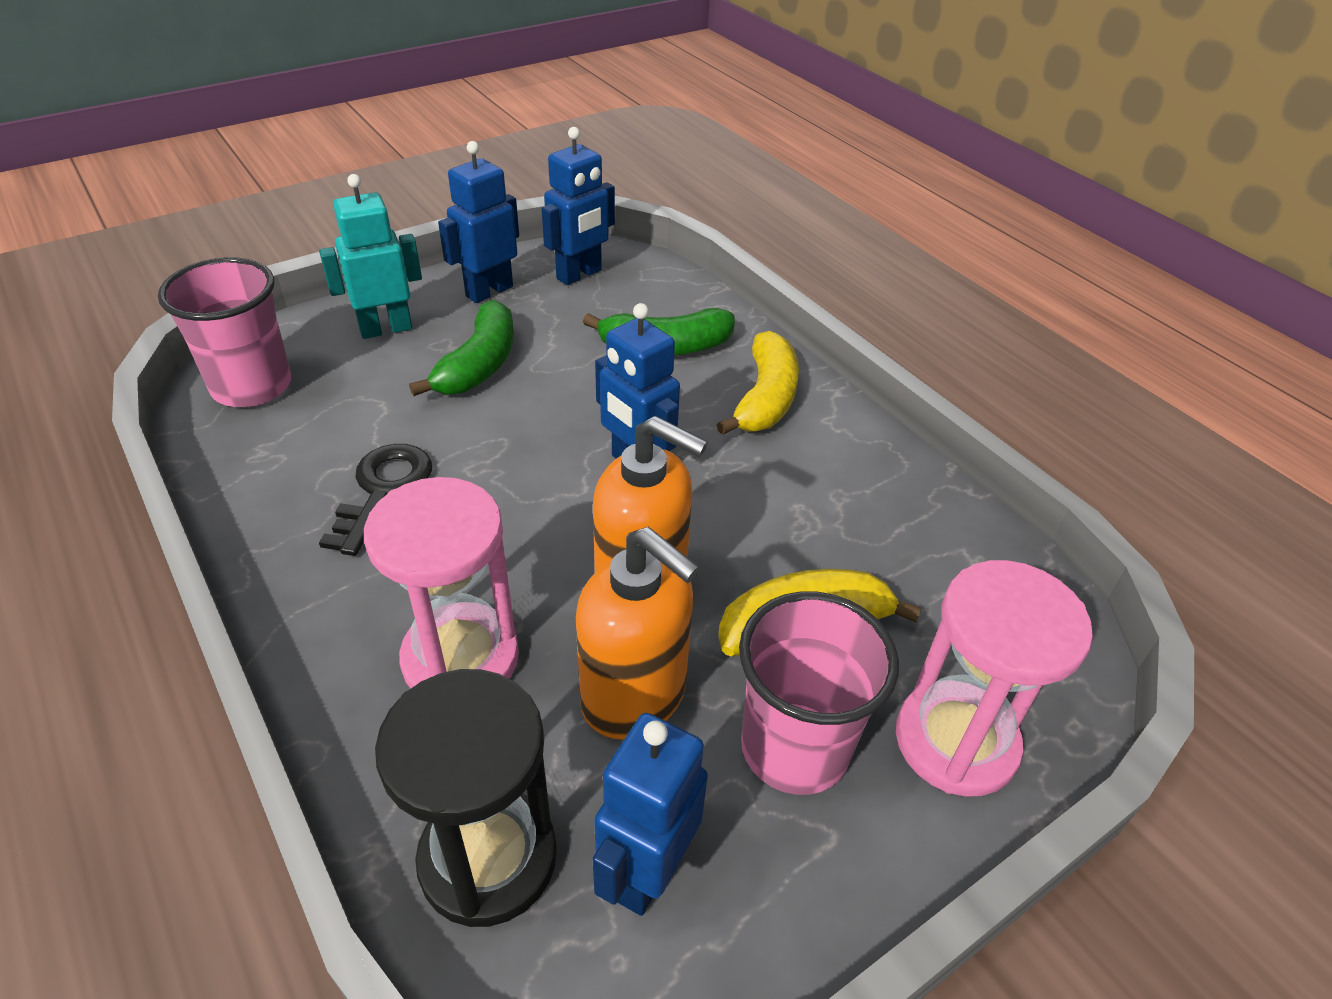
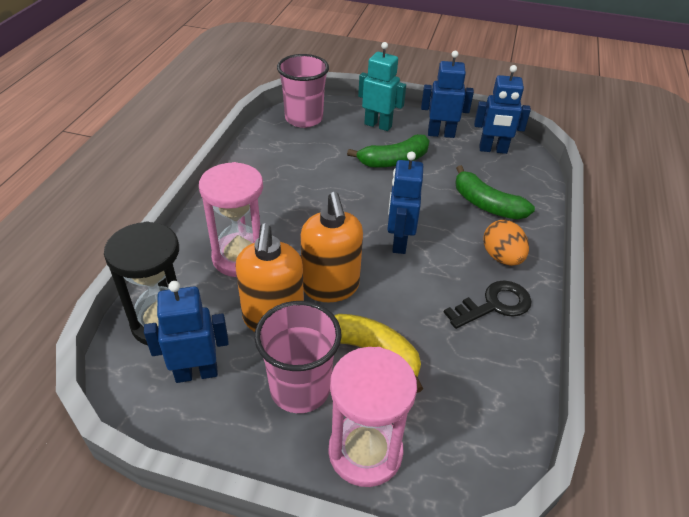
camera: 50 degrees right, 0 degrees up
black key [319,444,432,556] -> black key moved to [443,281,532,329]
yellow banana [717,331,799,435] -> orange egg [483,220,529,266]

